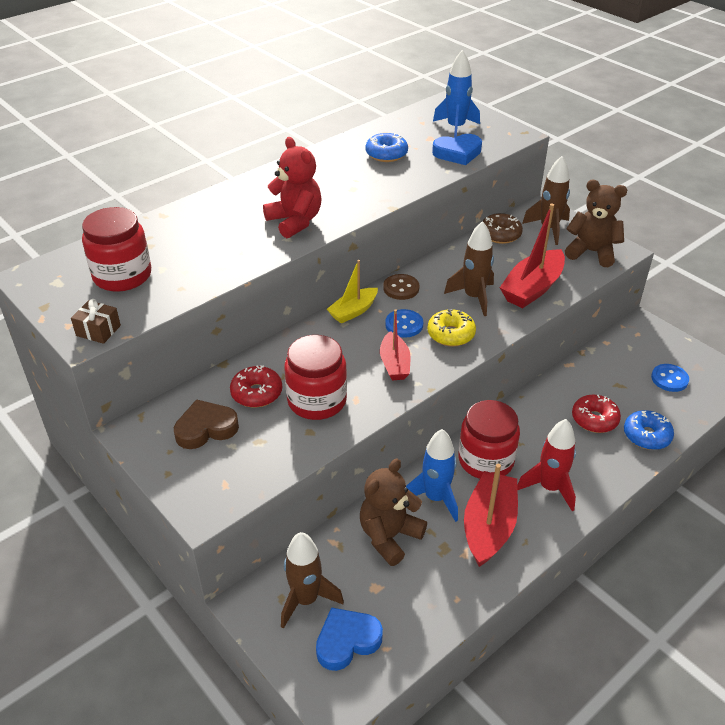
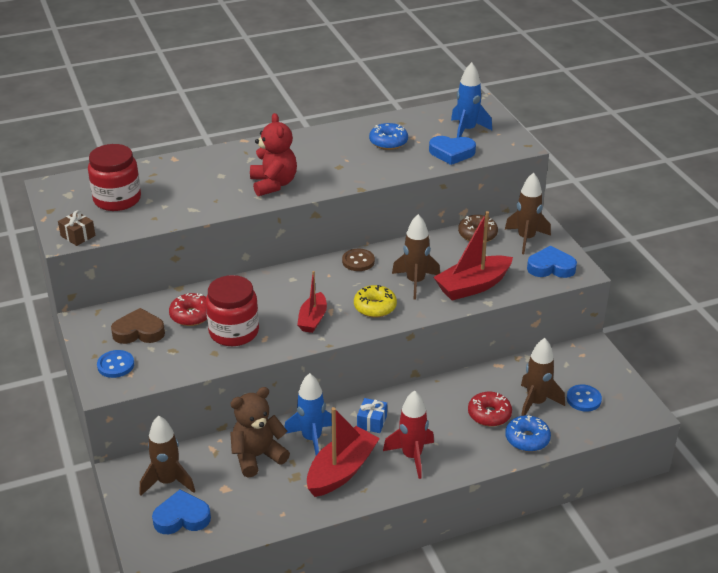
camera: 20 degrees right, 5 degrees down
yellow boat [327,260,378,324] -> none
blue button [385,309,423,337] -> blue button moved to [97,350,134,378]
red jar [458,400,520,479] -> blue gift [357,398,387,433]
brown teddy bear [565,180,627,267] -> blue heart [527,246,577,278]
none -> brown rocket [521,338,565,416]

